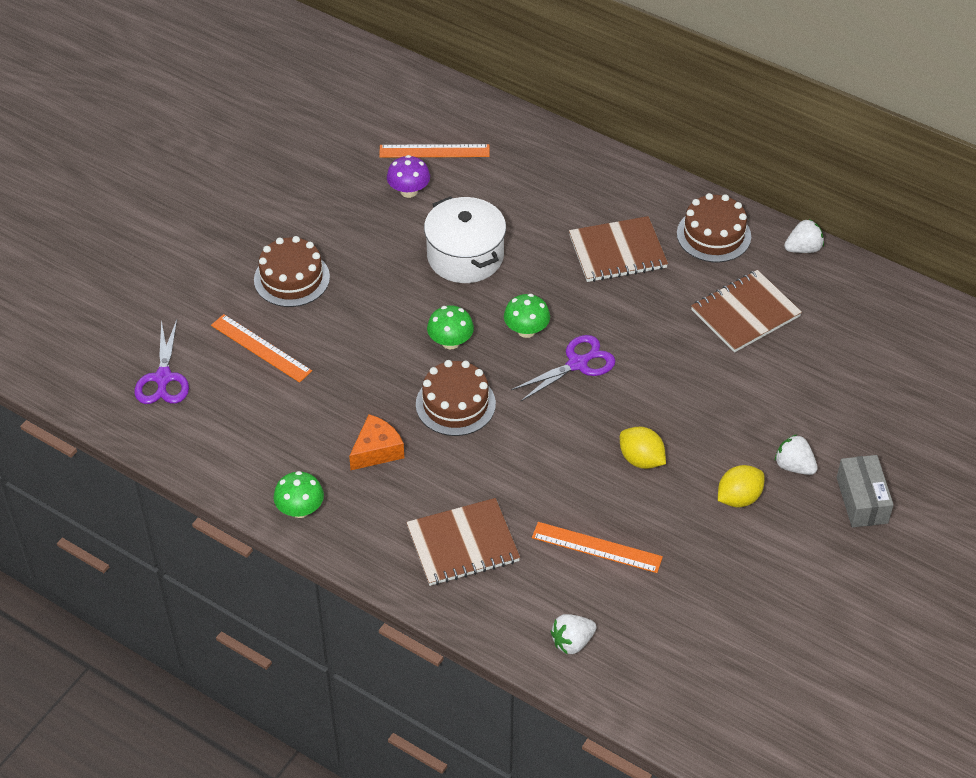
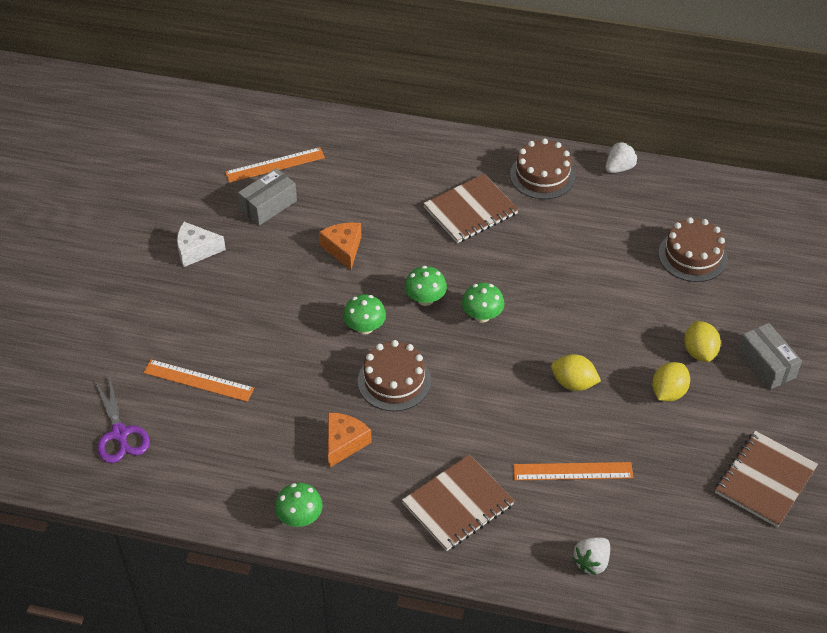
camera: 20 degrees left, 0 degrees up
brown cake [254,236,330,307] -> brown cake moved to [658,217,728,282]
purple mushroom [387,155,430,198] -> grey box [238,168,297,226]
white pot [424,196,506,283] -> orange cheese [319,222,362,270]
purple scissors [511,335,615,402] -> green mushroom [462,283,504,322]
brown notebook [691,270,802,353] -> brown notebook moved to [715,431,818,527]
white strawberry [775,434,818,475] -> yellow lemon [684,321,721,362]
none -> white cheese [177,222,226,267]

